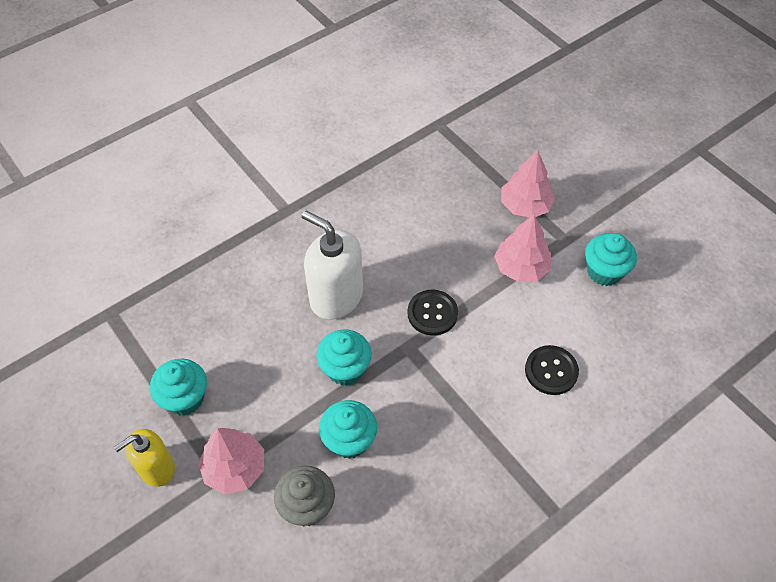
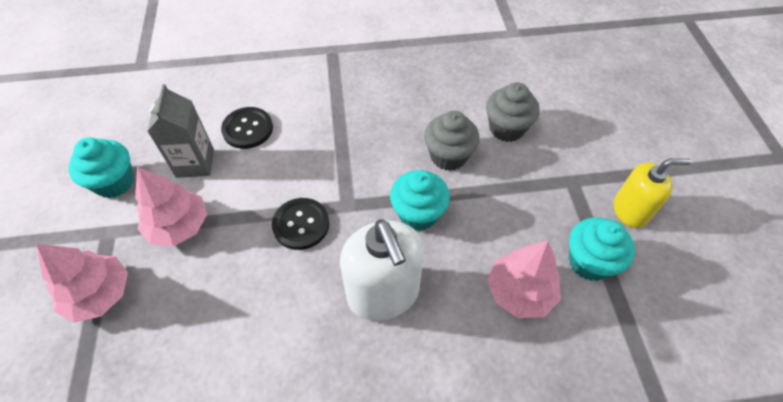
camera: 150 degrees left, 0 degrees up
pink tree [198,428,264,494] -> pink tree moved to [487,241,561,318]
turquoise cupcake [319,400,377,459] -> grey cupcake [424,111,480,171]
none -> grey carton [147,84,214,178]

